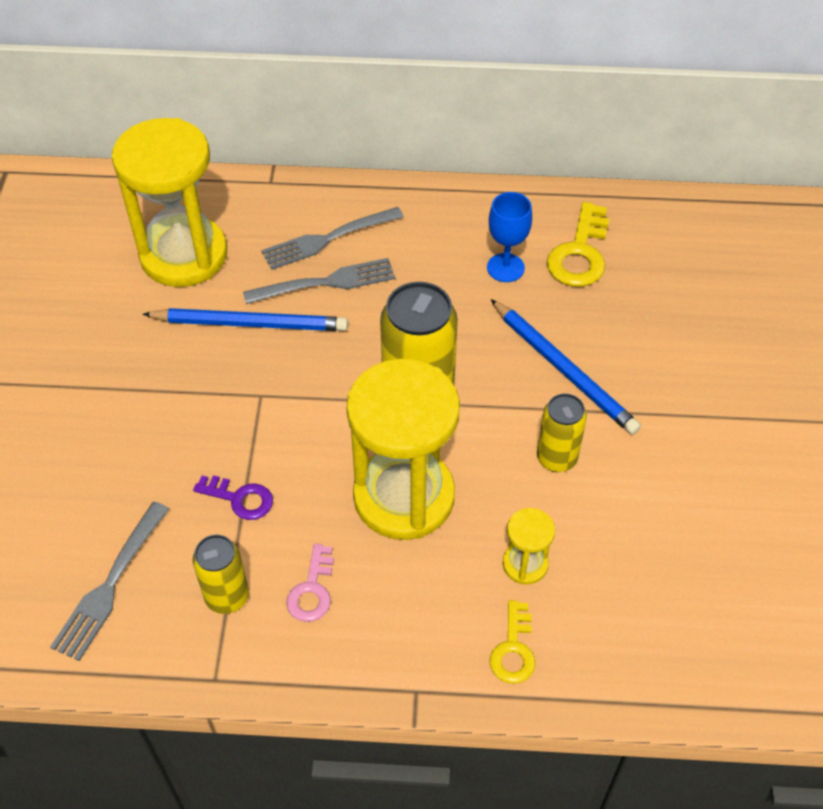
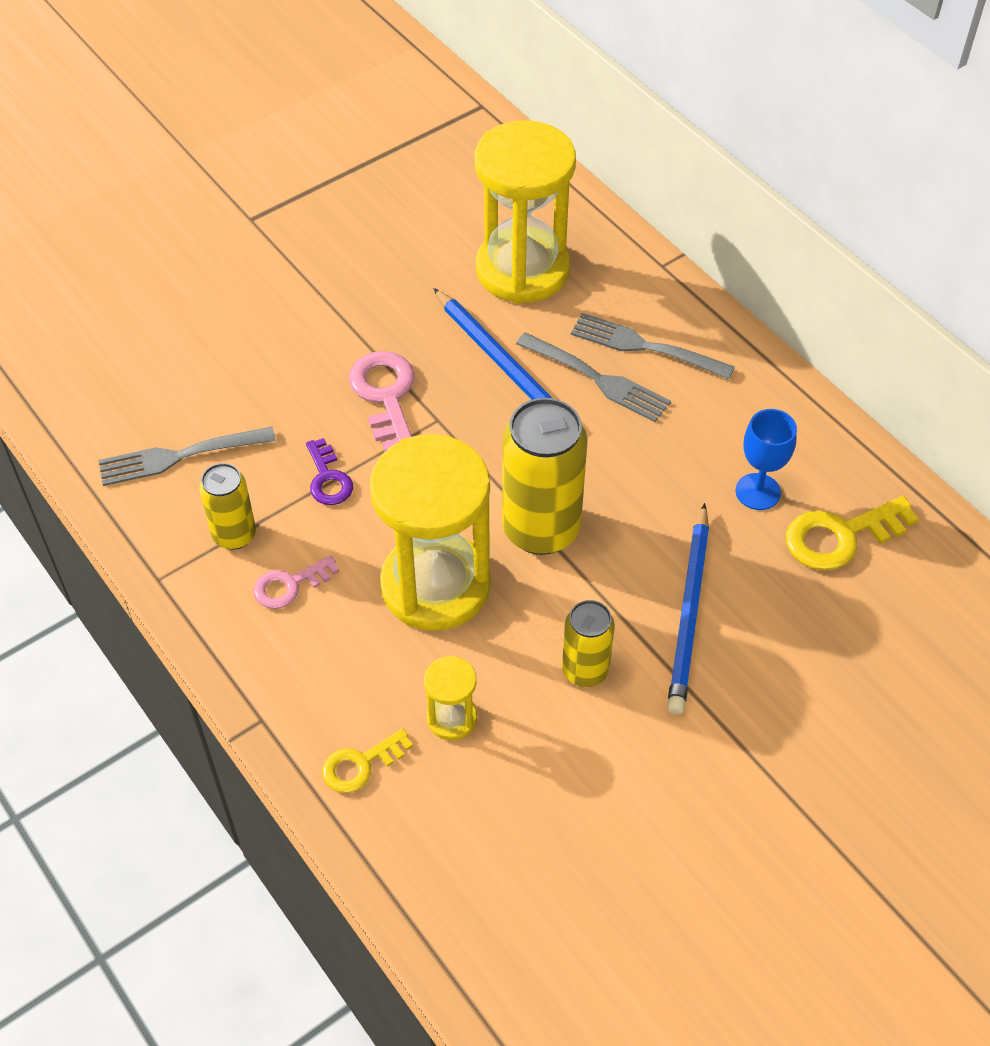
camera: 50 degrees right, 0 degrees up
none -> pink key [349,351,415,451]

